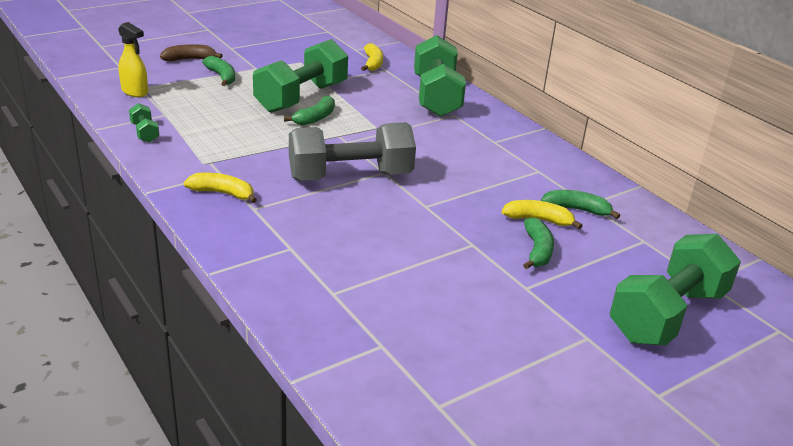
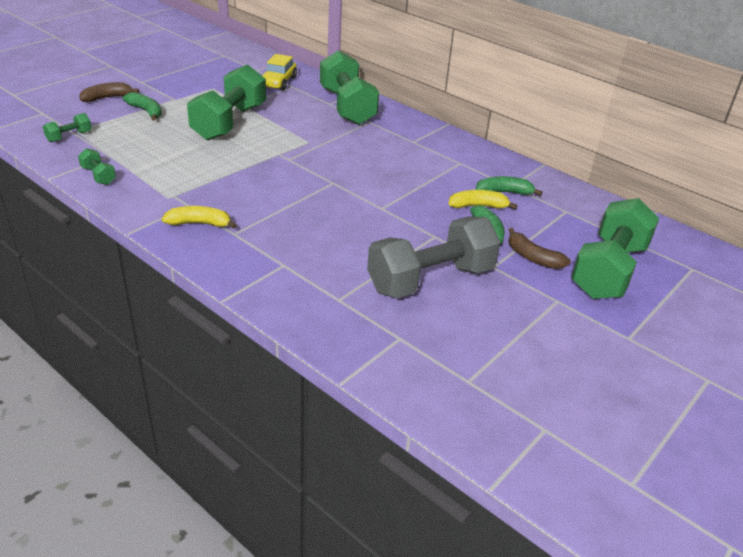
camera: 15 degrees left, 5 degrees up
yellow spray bottle [118,22,148,97] -> green dumbbell [43,113,92,142]
green banana [284,96,335,125] -> none
grey dumbbell [289,122,416,181] -> grey dumbbell moved to [367,216,501,298]
yellow banana [361,43,383,71] -> yellow car [262,54,297,90]
none -> brown banana [509,228,571,269]

